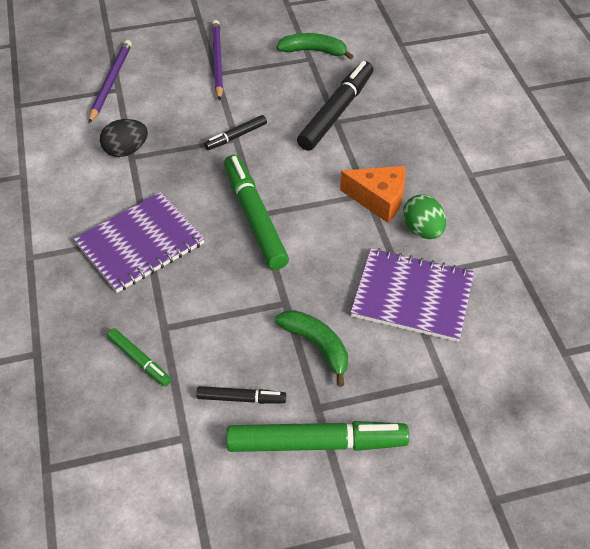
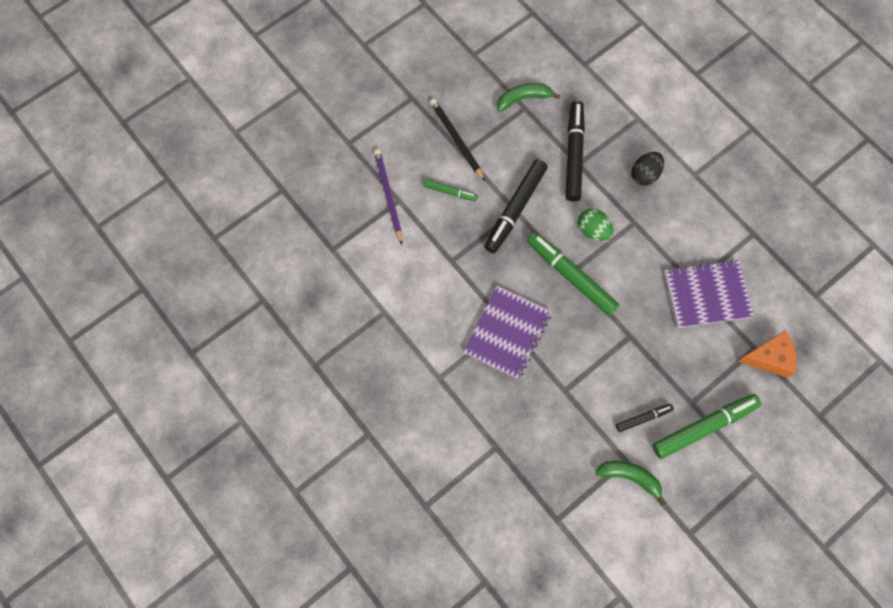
camera: 25 degrees left, 20 degrees up
black egg [100,119,148,157] -> black egg moved to [631,152,664,185]
green marker [107,328,171,386] -> green marker moved to [423,179,478,201]
black marker [204,115,267,150] -> black marker [484,159,548,253], size x1.94
purple pencil [212,20,223,101] -> black pencil [430,99,485,181]
green banana [275,310,348,387] -> green banana moved to [595,461,666,506]
orange cheese [340,166,406,223] -> orange cheese moved to [738,330,797,377]
green egg [403,194,446,239] -> green egg moved to [578,209,614,241]

